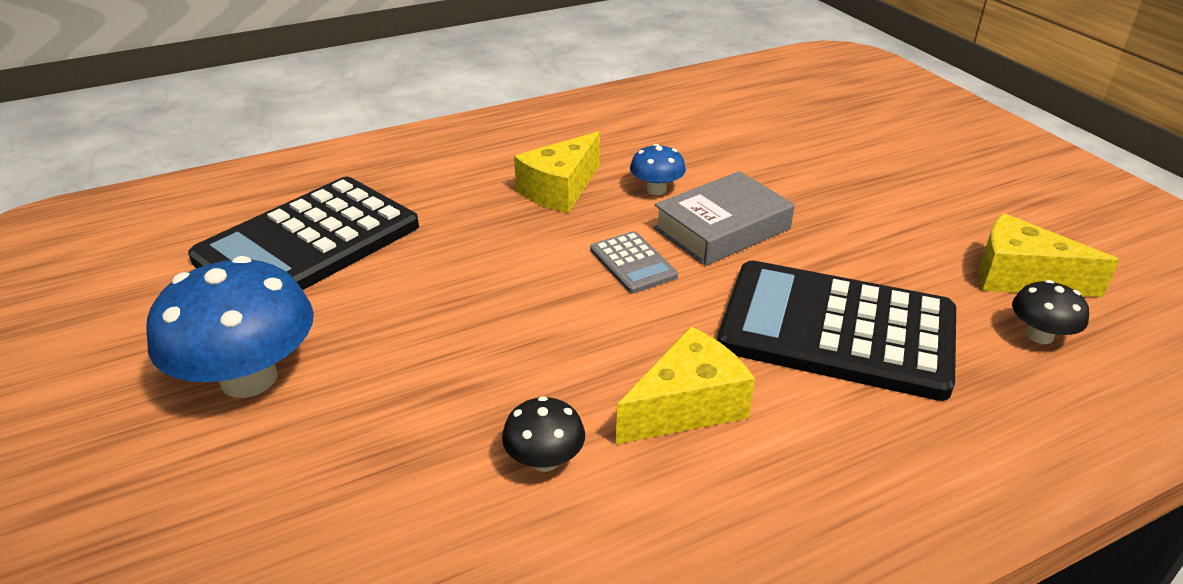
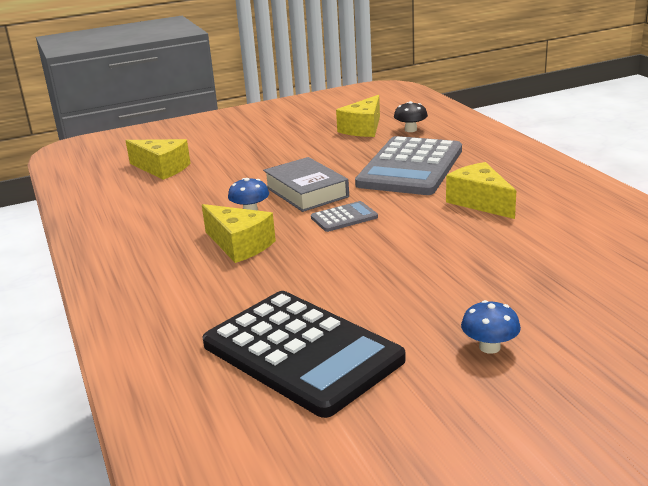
camera: 85 degrees left, 10 degrees down
blue mushroom [146,256,314,398] -> blue mushroom [461,300,521,354], size x0.49
black mushroom [502,396,585,472] -> none
black calculator [717,261,956,401] -> grey calculator [355,136,462,195]
none -> yellow cheese [126,139,190,180]

